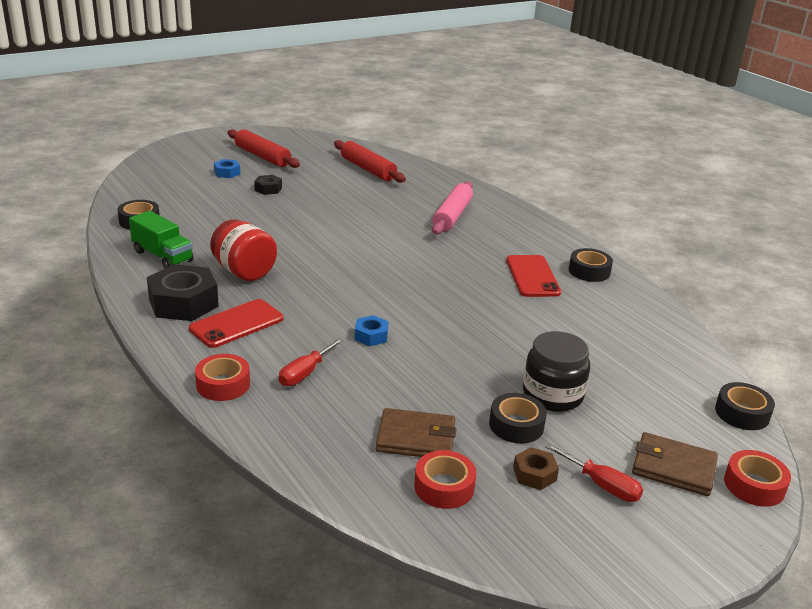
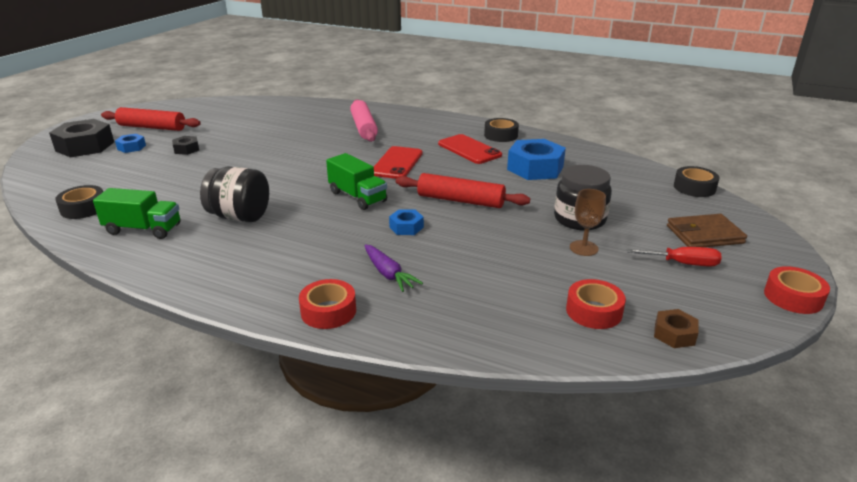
camera: 30 degrees left, 0 degrees up
black nut [147,264,219,321] -> black nut moved to [49,119,114,157]
red phone [189,299,284,348] -> red phone moved to [374,146,423,179]
red jar [210,219,277,281] -> black jar [200,167,269,222]
red screwdriver [279,338,344,386] -> purple carrot [365,244,423,292]
red rolling pin [334,140,406,183] -> red rolling pin moved to [396,173,530,208]
brown wallet [376,408,456,457] -> none
black tape [489,393,547,443] -> brown goblet [570,189,606,256]
brown nut [513,447,559,490] -> brown nut moved to [654,309,699,348]
red tape [724,450,791,507] -> red tape moved to [764,266,830,314]
none -> green truck [326,153,387,210]
none -> blue nut [507,139,566,180]

